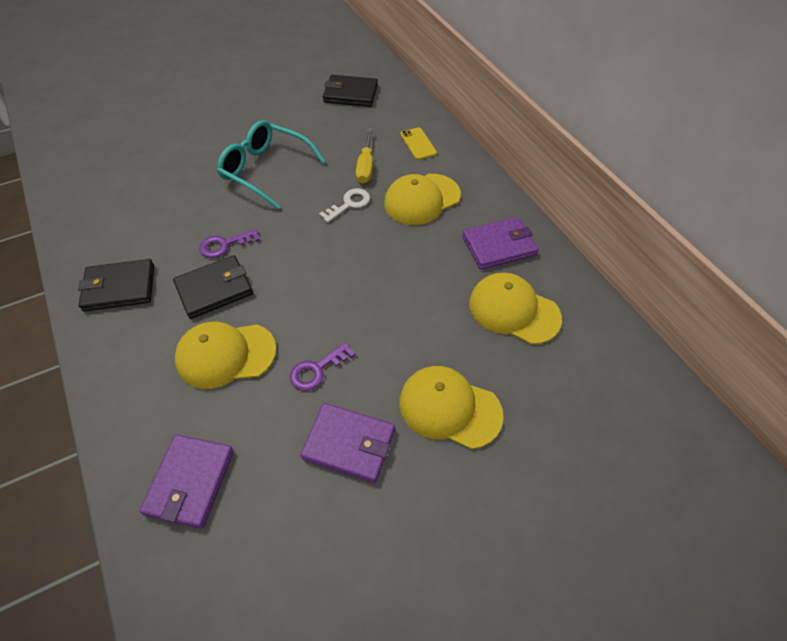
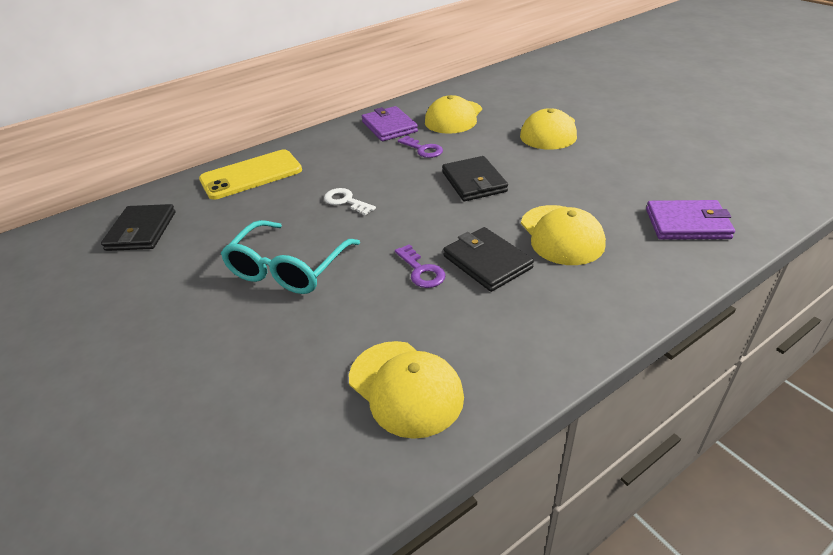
camera: 95 degrees left, 15 degrees down
black wallet [78,259,154,312] -> black wallet moved to [442,156,508,201]
purple key [290,342,355,391] -> purple key moved to [398,136,443,158]
purple wallet [300,403,395,483] -> none
yellow screwdriver [356,128,373,183] -> none
yellow cap [384,174,461,225] -> yellow cap moved to [349,341,464,439]
yellow phone [400,127,437,160] -> yellow phone [199,150,302,200], size x1.98

